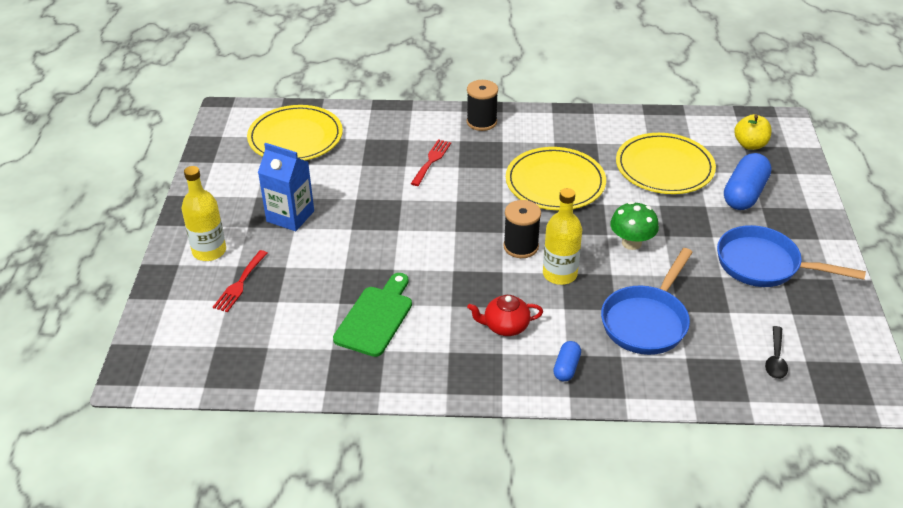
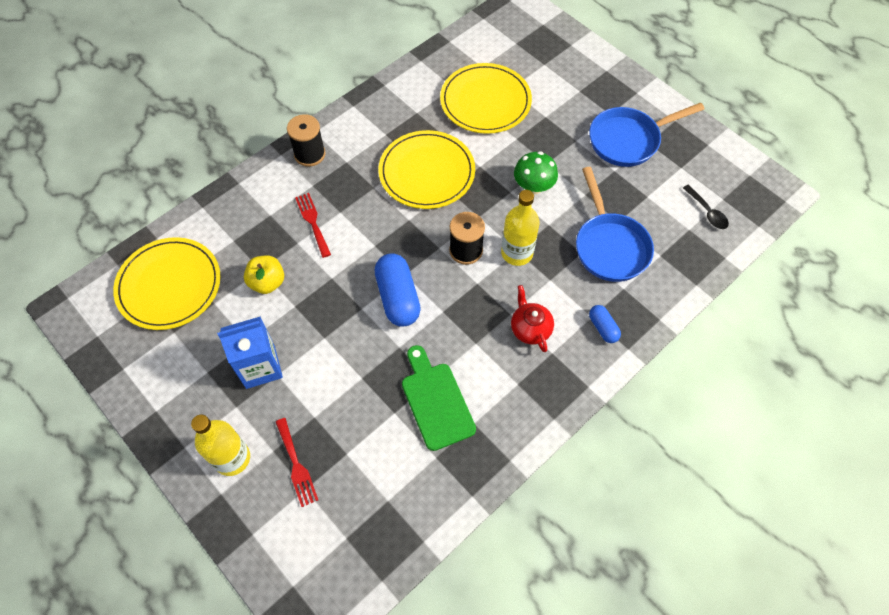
camera: 45 degrees left, 20 degrees up
red teapot [467,295,543,336] -> red teapot turned 120 degrees clockwise [511,285,554,352]
blue capsule [724,153,772,210] -> blue capsule moved to [375,253,421,327]
yellow apple [734,114,772,150] -> yellow apple moved to [244,256,284,294]

